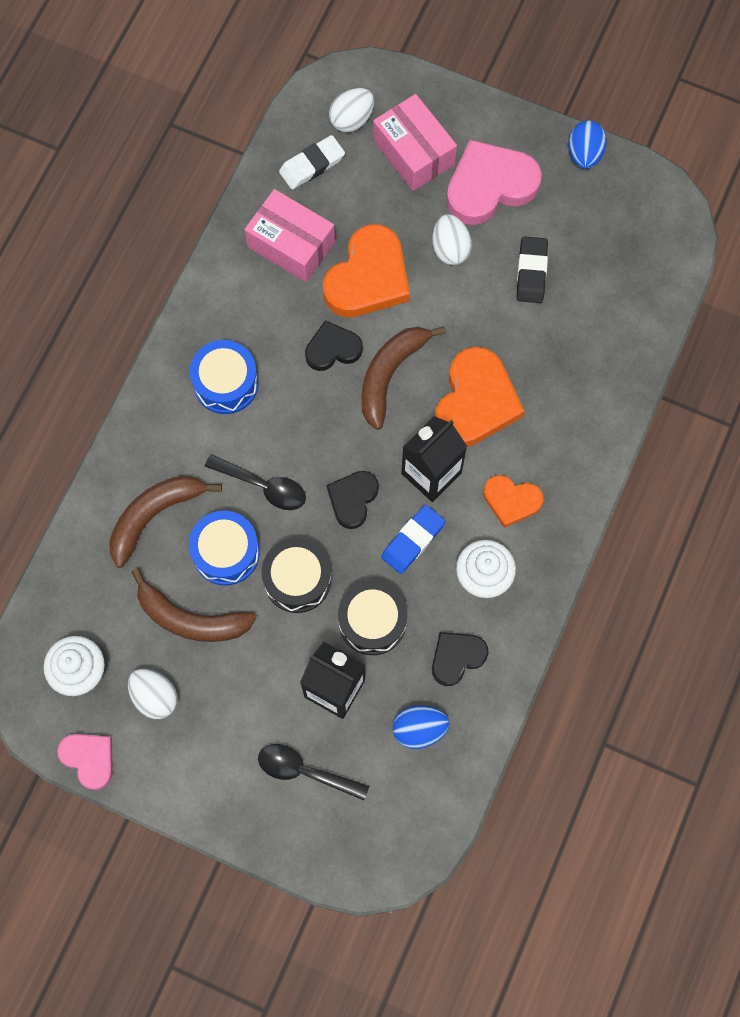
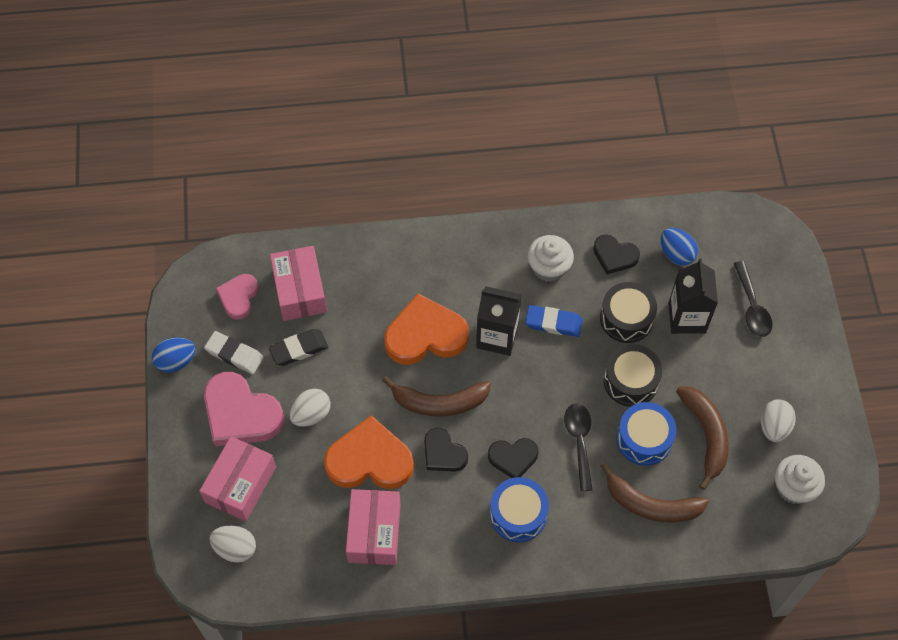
camera: 120 degrees left, 10 degrees down
pink heart [57,734,113,790] -> pink heart moved to [216,274,258,320]
white eraser [279,135,345,190] -> white eraser moved to [204,331,264,374]
black heart [327,471,379,529] -> black heart moved to [488,438,539,478]
orange heart [483,475,544,528] -> none
none -> pink box [270,246,327,321]

